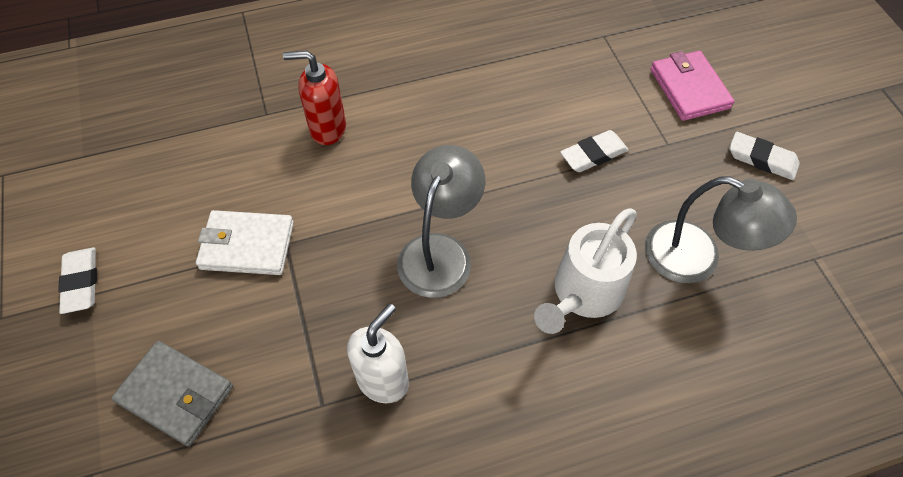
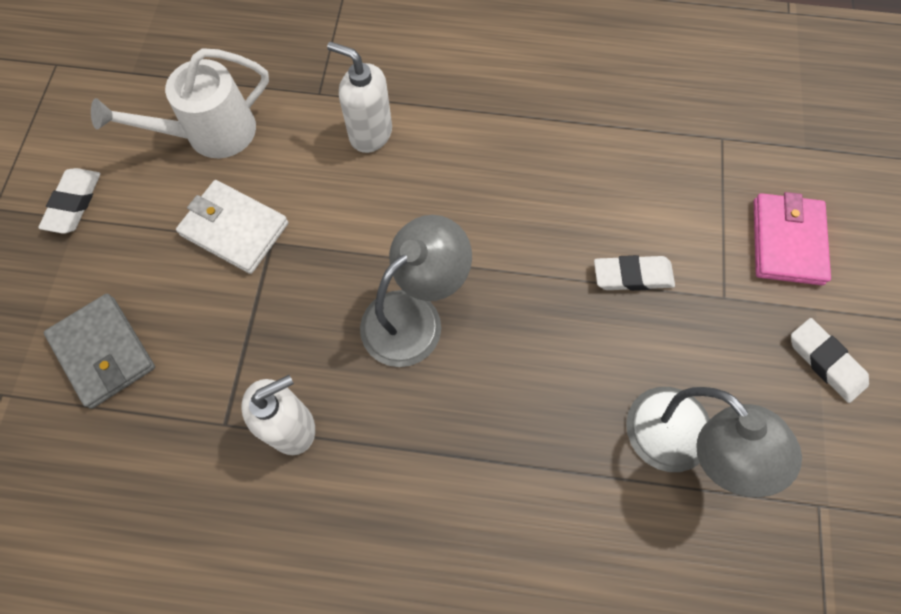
camera: 25 degrees right, 10 degrees up
red soap dispenser [283,51,346,145] -> white soap dispenser [327,42,392,153]
white watering can [534,208,637,334] -> white watering can moved to [91,48,269,158]

